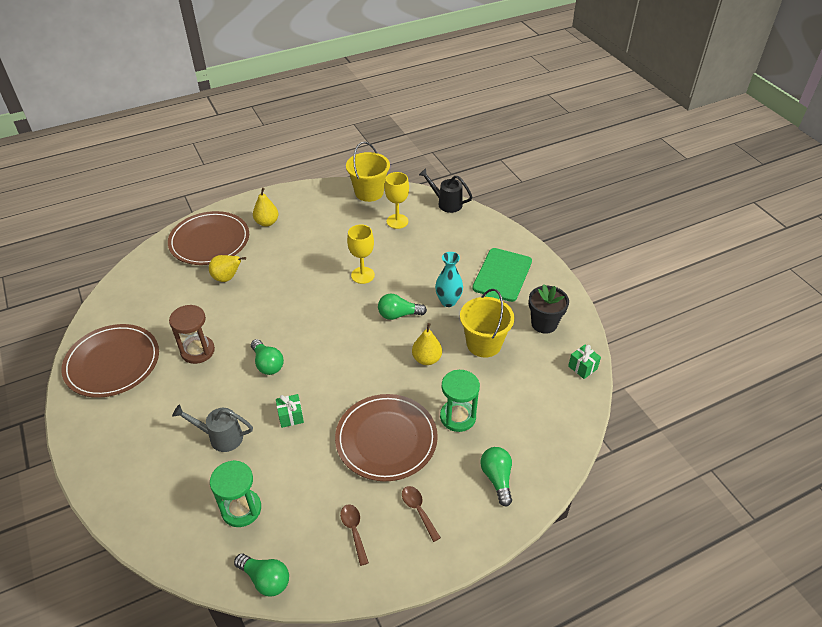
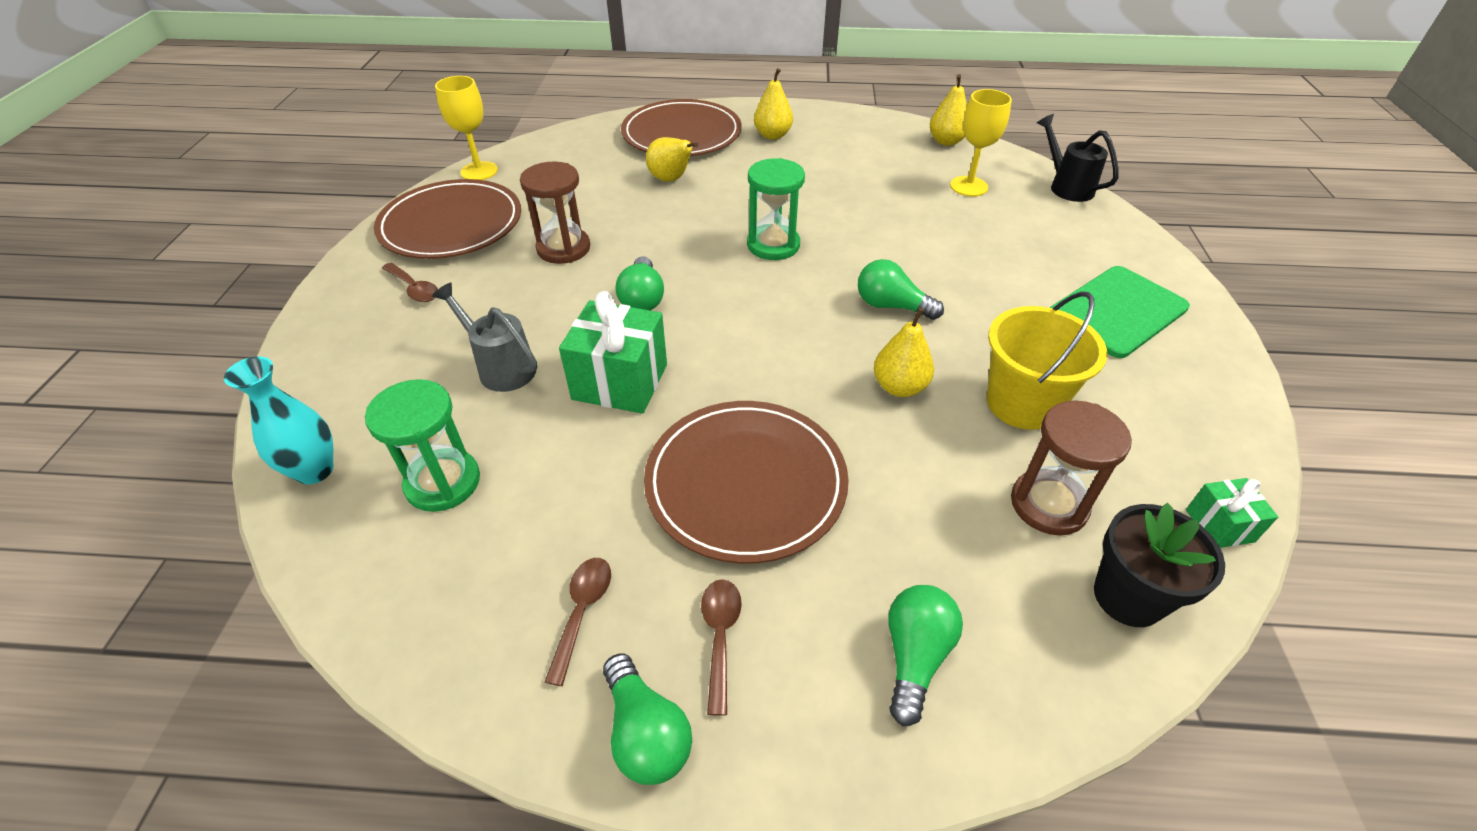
camera: 30 degrees right, 0 degrees up
green light bulb [234,554,289,597] -> green light bulb moved to [603,653,692,785]
green gift [276,394,304,428] -> green gift [559,291,667,414], size x1.88
yellow bucket [346,142,390,202] -> yellow pear [930,74,967,146]
yellow goblet [347,224,375,284] -> yellow goblet moved to [435,76,498,180]
turquoise vase [435,252,463,307] -> turquoise vase moved to [224,357,334,484]
green hourglass [440,370,480,432] -> green hourglass moved to [747,158,805,260]
black flower pot [529,284,569,334] -> black flower pot moved to [1094,503,1225,627]
none -> brown spoon [382,263,438,302]
none -> brown hourglass [1011,401,1132,536]

